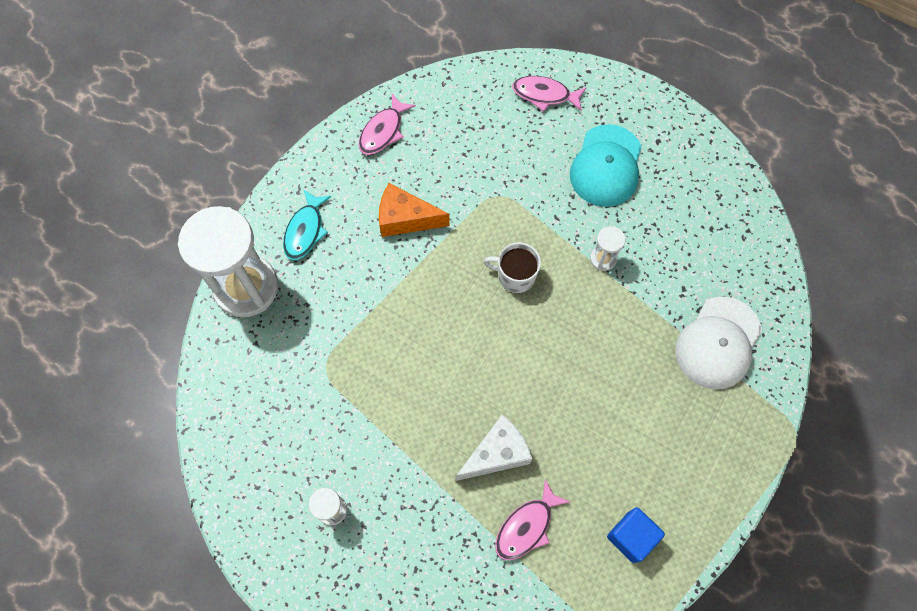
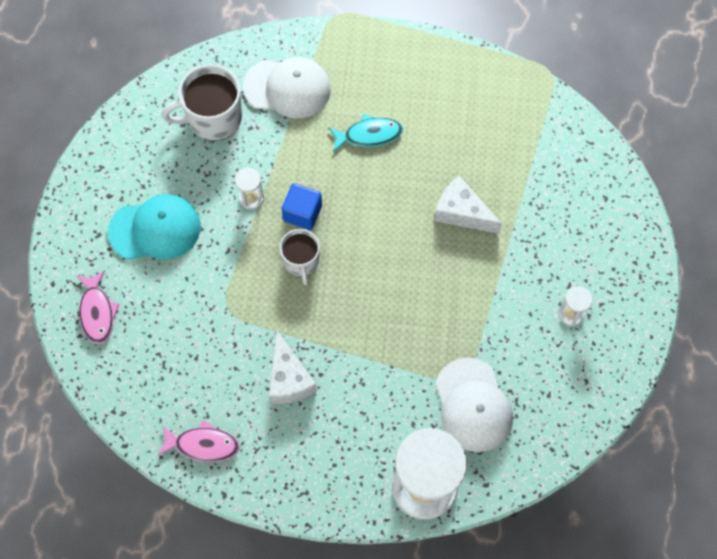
camera: 115 degrees left, 0 degrees up
turquoise fish [283,189,331,261] -> turquoise fish moved to [329,114,403,152]
orange cheese [379,183,450,237] -> white cheese [269,329,317,404]
pink fish [495,479,570,560] -> none
blue cube [607,507,665,563] -> blue cube moved to [282,183,322,230]
none -> white mug [162,64,242,141]
none -> white cap [435,358,513,452]

